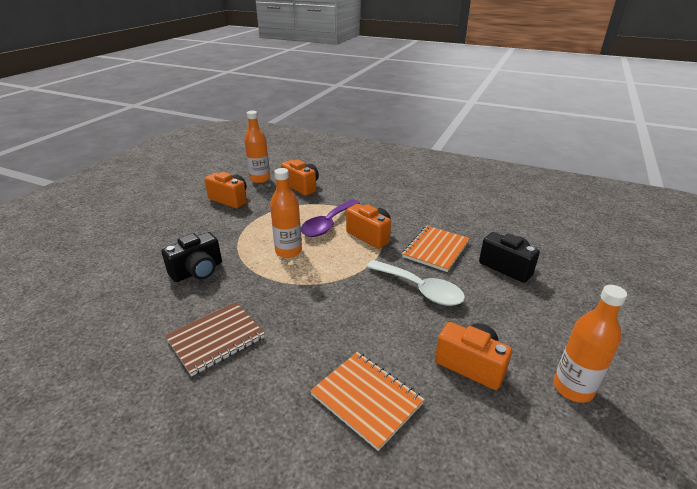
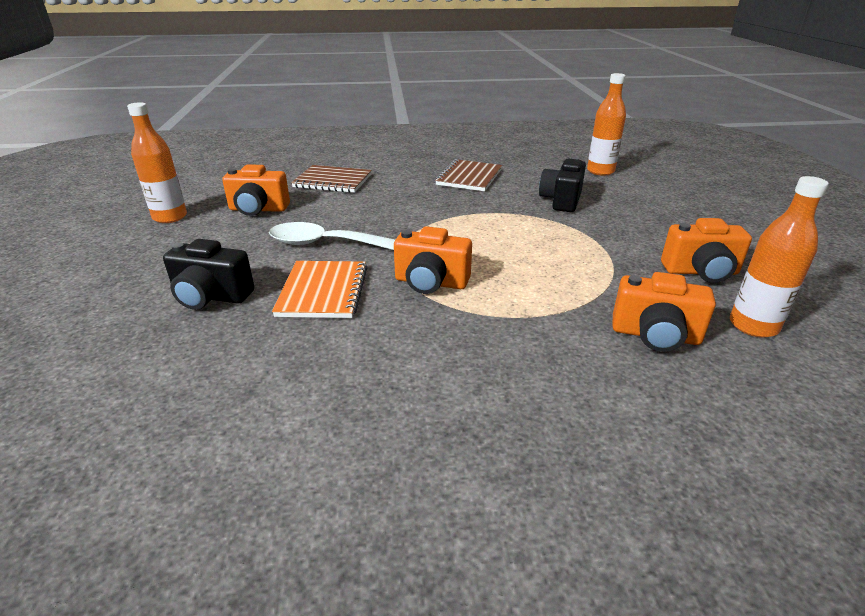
camera: 150 degrees right, 0 degrees up
orange bottle [270,168,302,258] -> orange bottle moved to [587,73,626,176]
purple spoon [301,199,360,237] -> none
orange notebook [310,352,425,451] -> brown notebook [291,165,372,193]

